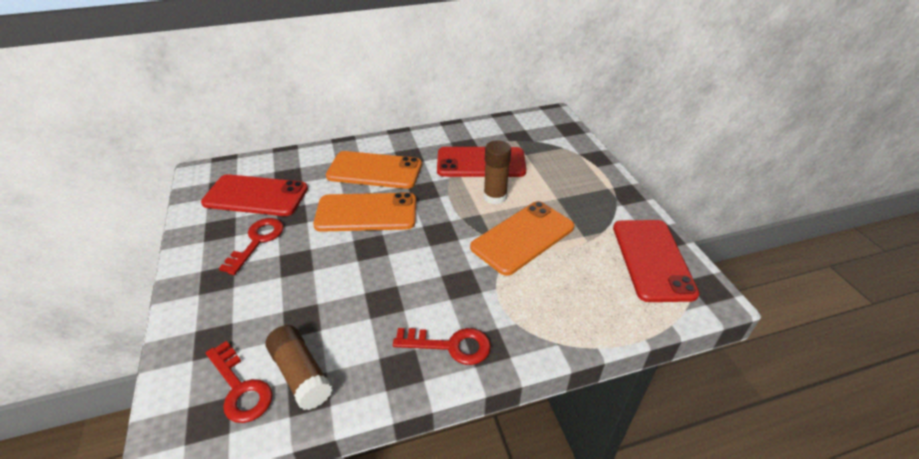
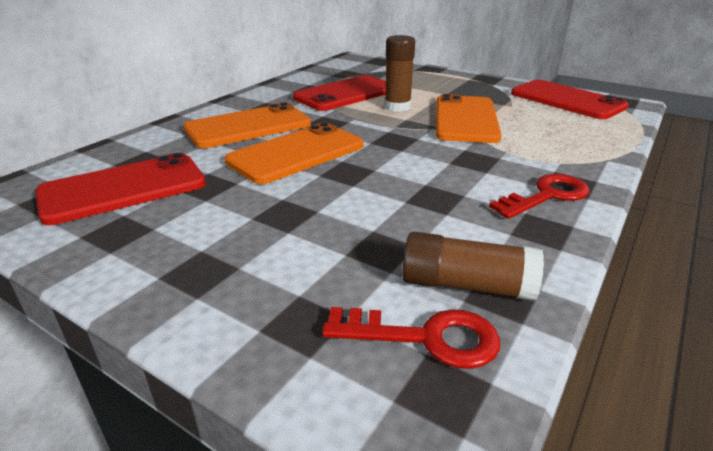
camera: 40 degrees left, 10 degrees down
red key [219,218,284,275] -> none

